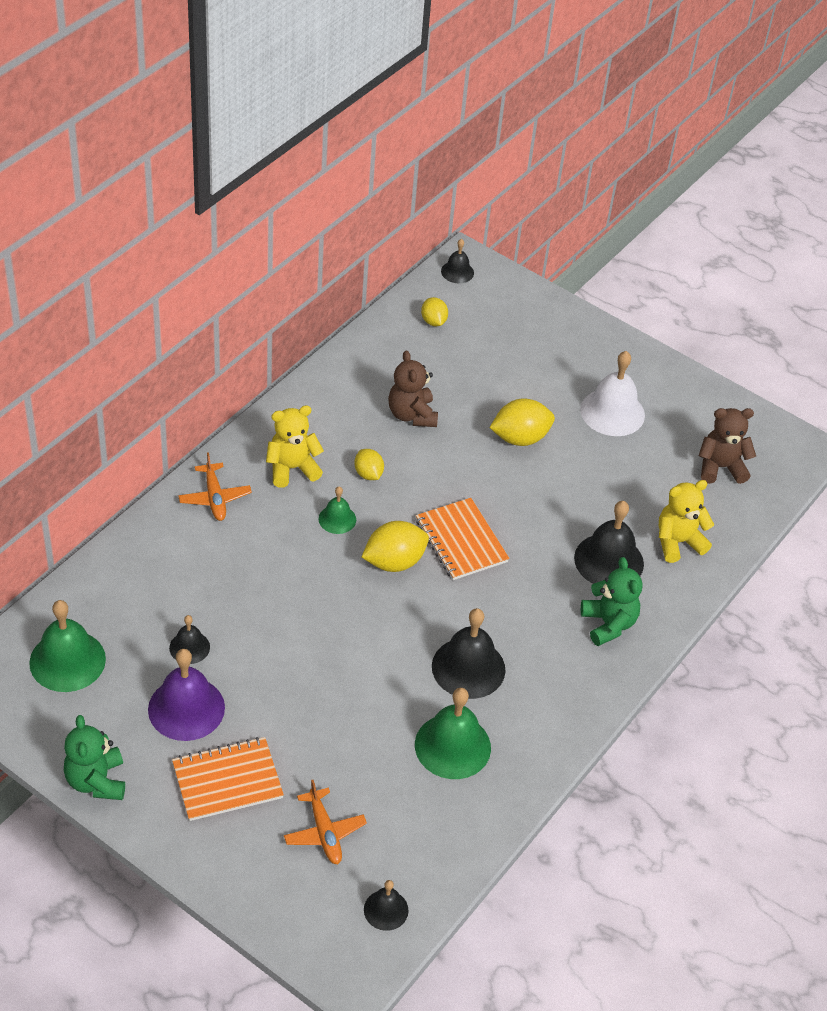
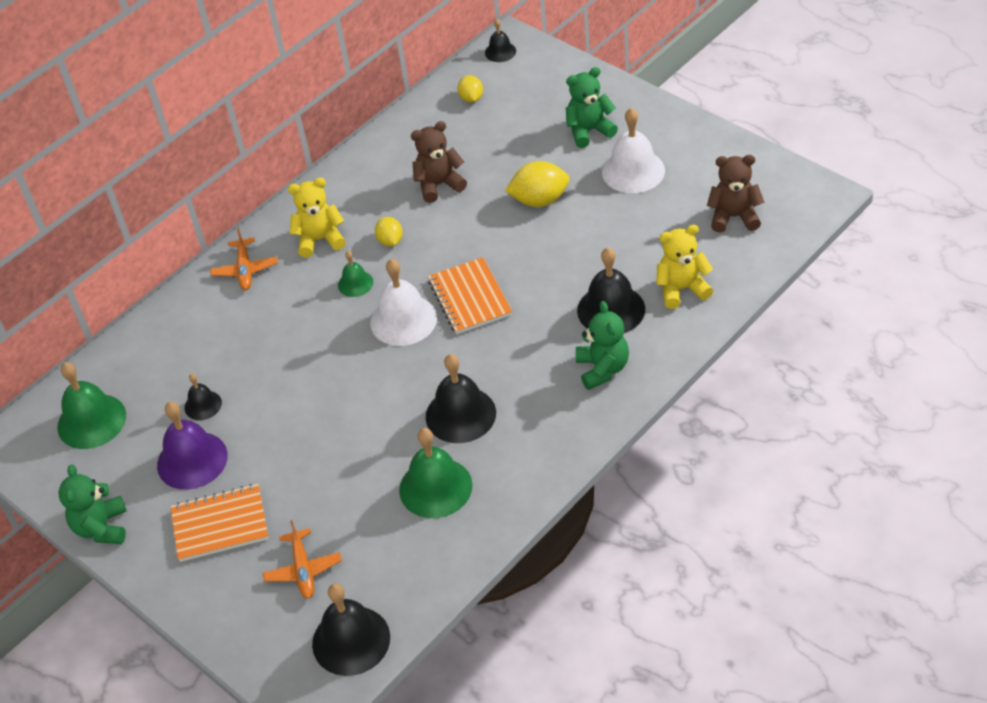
camera: 15 degrees right, 0 degrees up
yellow lemon [362,521,429,572] -> white bell [370,259,437,346]
black bell [364,880,409,931] -> black bell [312,584,390,676], size x1.84
brown teddy bear [388,350,438,427] -> brown teddy bear turned 75 degrees clockwise [411,121,467,203]
none -> green teddy bear [566,67,618,148]

